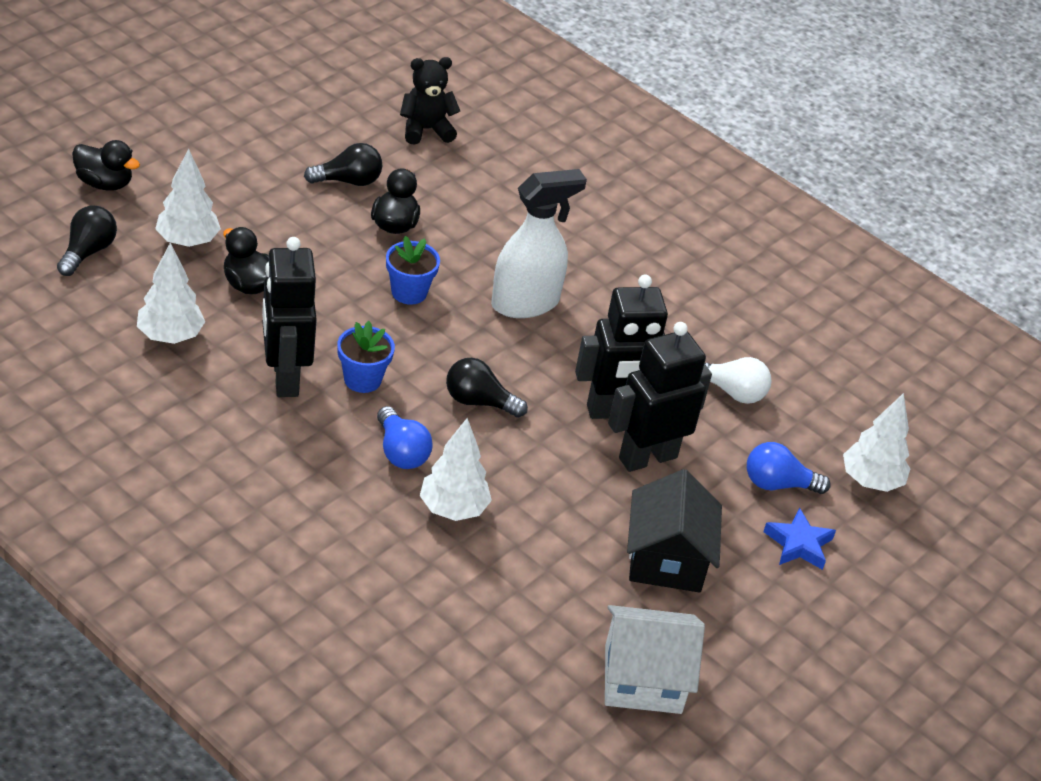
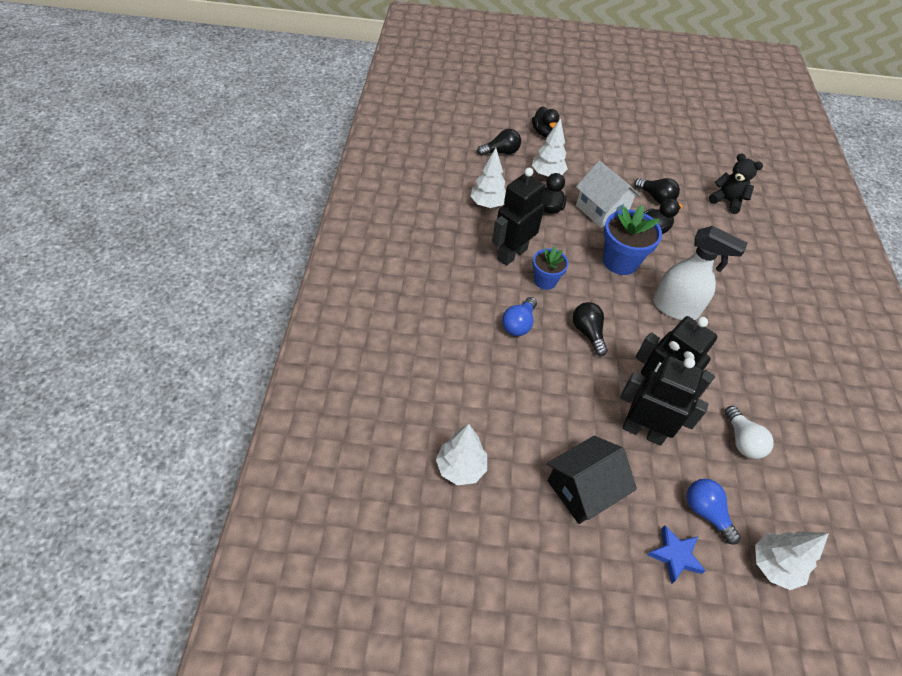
camera: 55 degrees right, 10 degrees up
blue flower pot [386,236,440,305] -> blue flower pot [603,205,662,275], size x1.62
white tree [420,418,492,521] -> white tree moved to [436,424,487,485]
white house [605,605,705,714] -> white house moved to [576,161,641,228]

